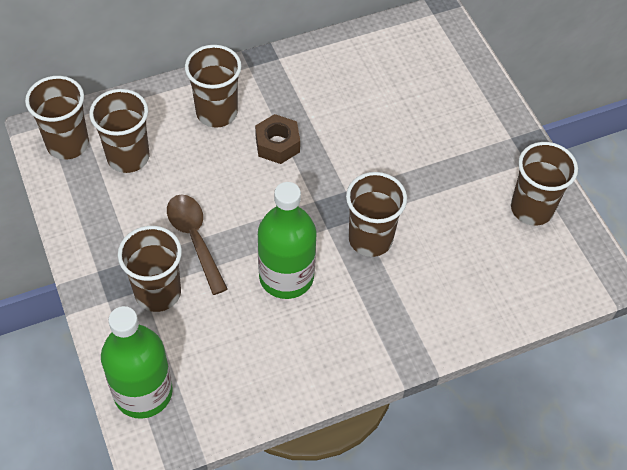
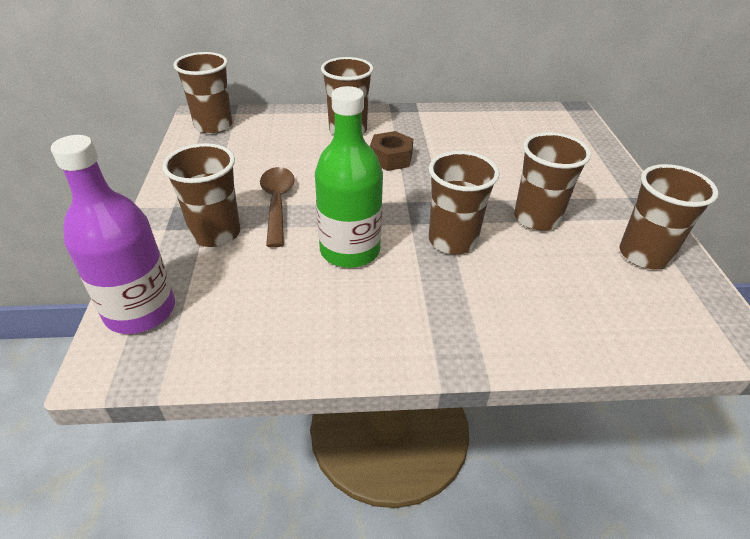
camera: 20 degrees right, 15 degrees down
brown cup [89,89,150,173] -> brown cup moved to [514,132,591,231]
green bottle [101,306,173,419] -> purple bottle [51,135,175,334]

